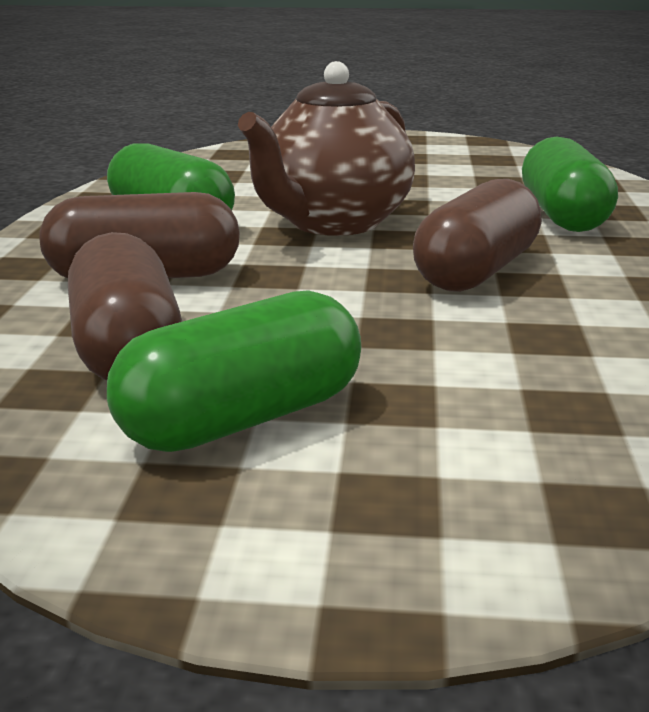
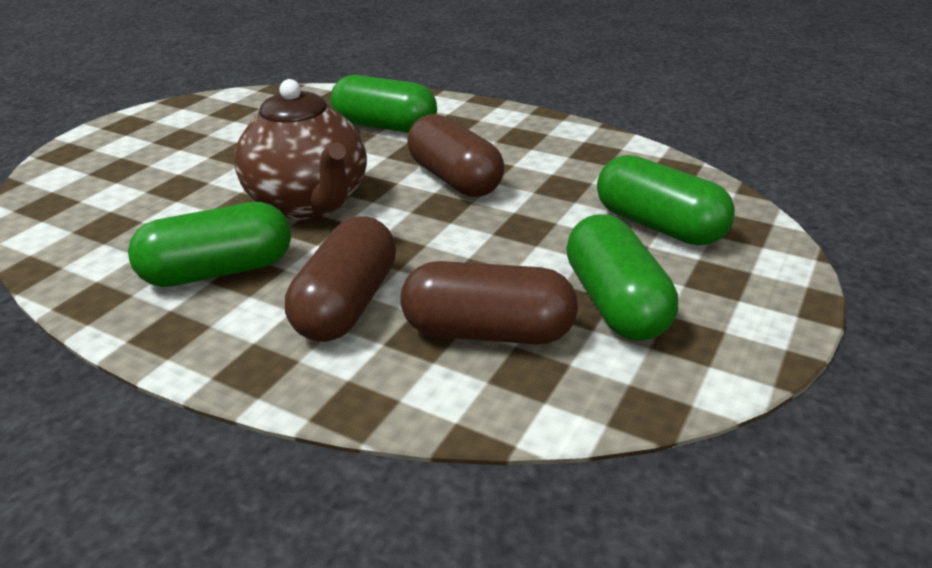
camera: 65 degrees left, 10 degrees up
none -> green capsule [597,155,735,245]

